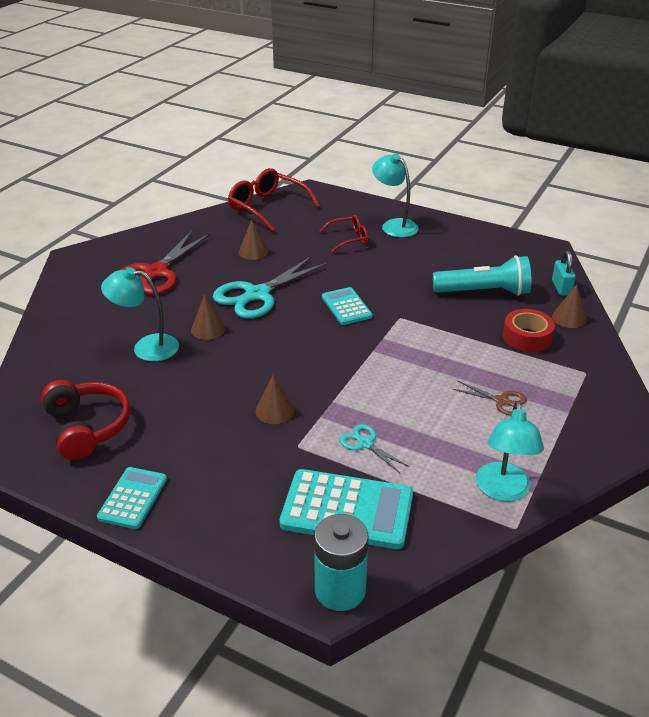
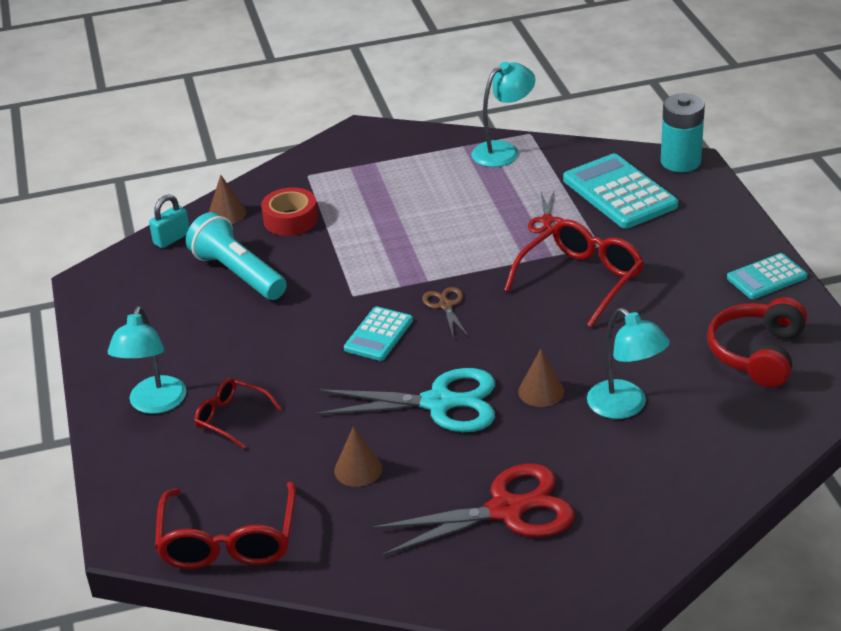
camera: 130 degrees left, 0 degrees up
brown cone [256,375,294,424] -> red glasses [504,219,644,327]
turquoise scissors [340,424,410,473] -> red scissors [528,191,564,233]
brown scissors [453,381,527,416] -> brown scissors moved to [422,287,468,339]

